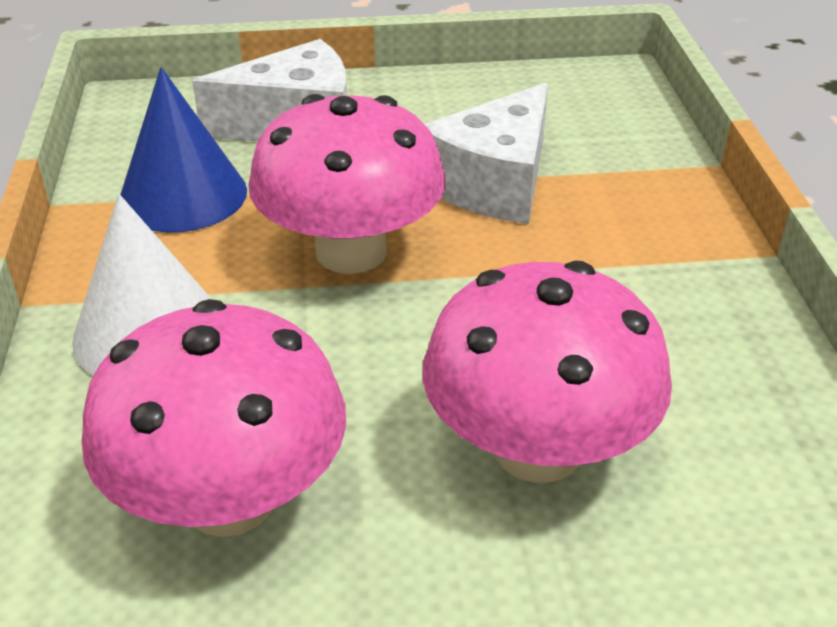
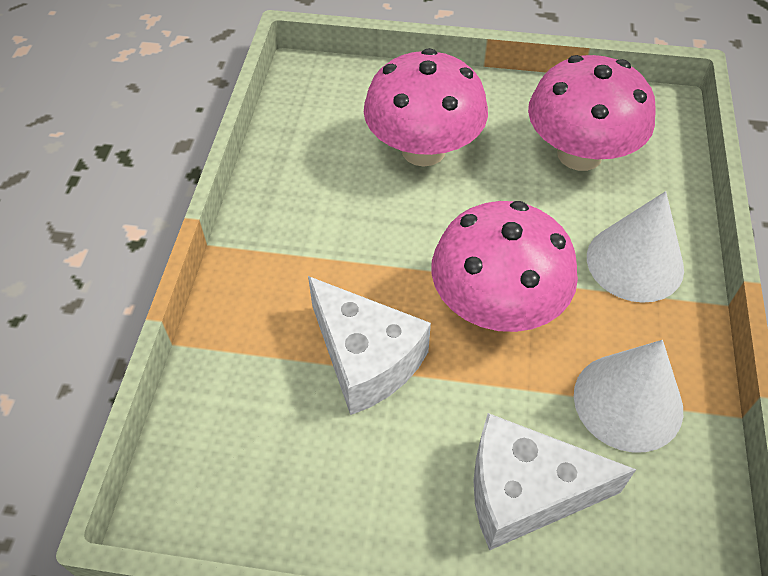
camera: 165 degrees left, 15 degrees up
blue cone [120,67,247,233] -> white cone [574,340,683,453]
white cheese [424,82,548,224] -> white cheese turned 90 degrees clockwise [308,276,431,415]

